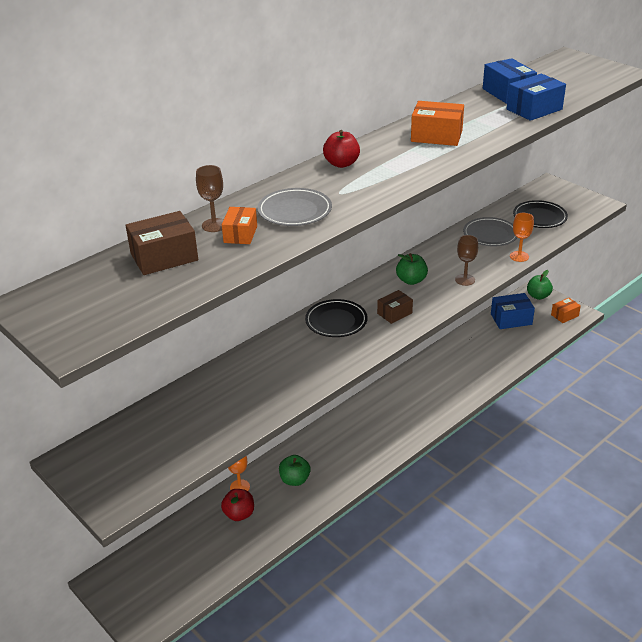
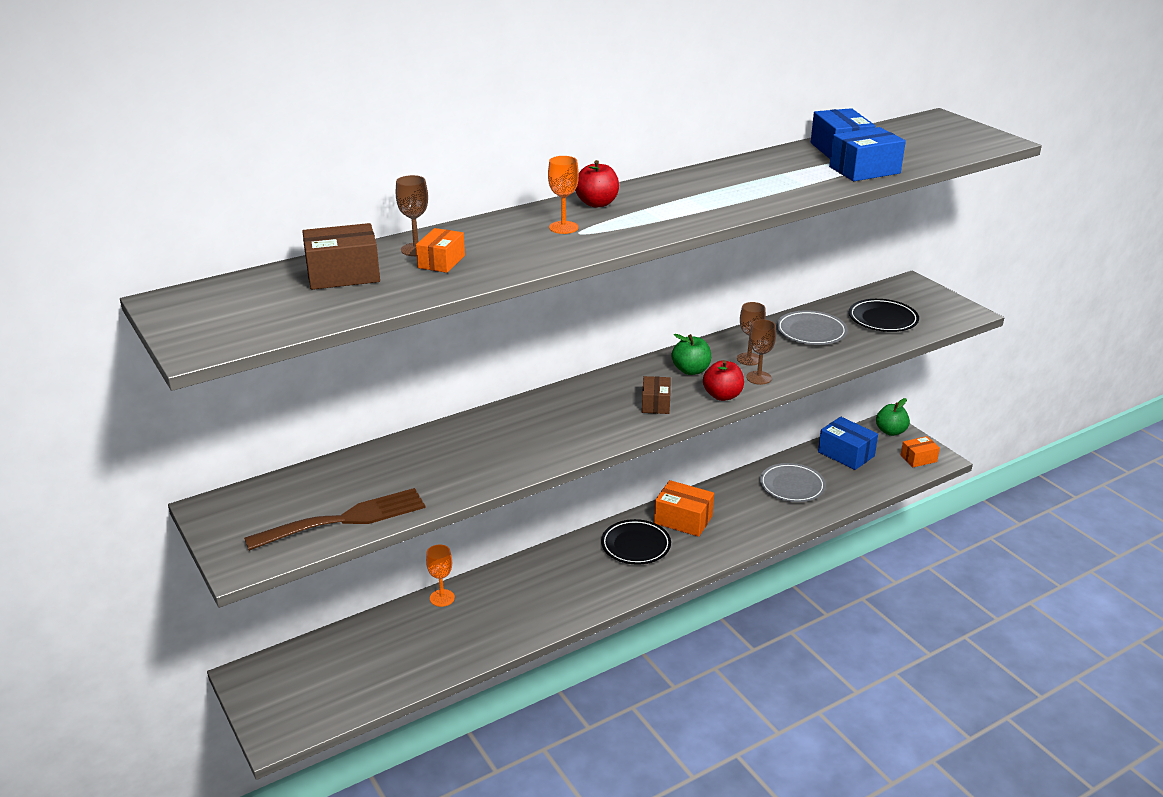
camera: 10 degrees right, 5 degrees down
red apple [221,489,254,521] -> red apple moved to [703,360,744,401]
grey plate [257,188,332,226] -> grey plate moved to [760,463,826,502]
green apple [279,455,310,486] -> none
black plate [305,299,368,337] -> black plate moved to [601,519,671,565]
brown box [377,290,413,324] -> brown box turned 60 degrees counterclockwise [642,376,671,414]
orange box [411,101,464,146] -> orange box moved to [654,480,714,537]
blue box [491,293,535,329] -> blue box turned 45 degrees clockwise [818,417,878,470]
orange goblet [510,213,534,262] -> orange goblet moved to [548,156,579,234]
none -> brown fork [244,488,426,551]
none -> brown goblet [737,302,766,366]

